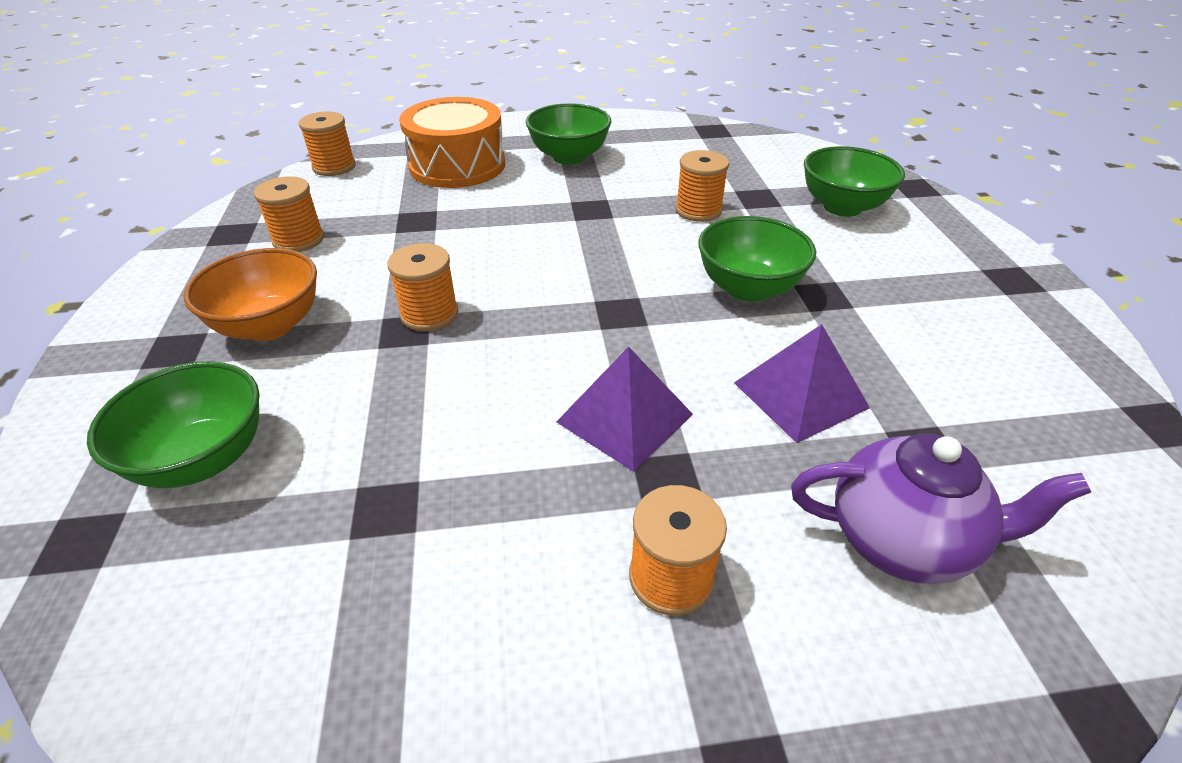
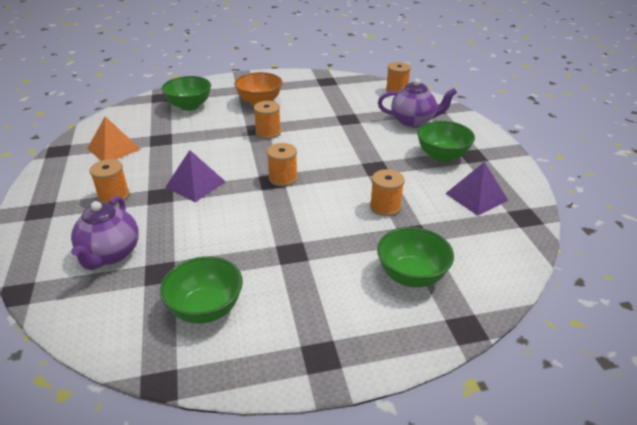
camera: 85 degrees right, 5 degrees down
orange spool [254,176,324,252] -> orange spool moved to [267,143,298,187]
orange drum [399,97,505,188] -> purple teapot [378,79,457,128]
green bowl [698,216,816,302] -> green bowl moved to [160,256,243,324]
purple pyramid [734,324,870,443] -> purple pyramid moved to [445,162,508,216]
none -> orange pyramid [87,116,141,161]

